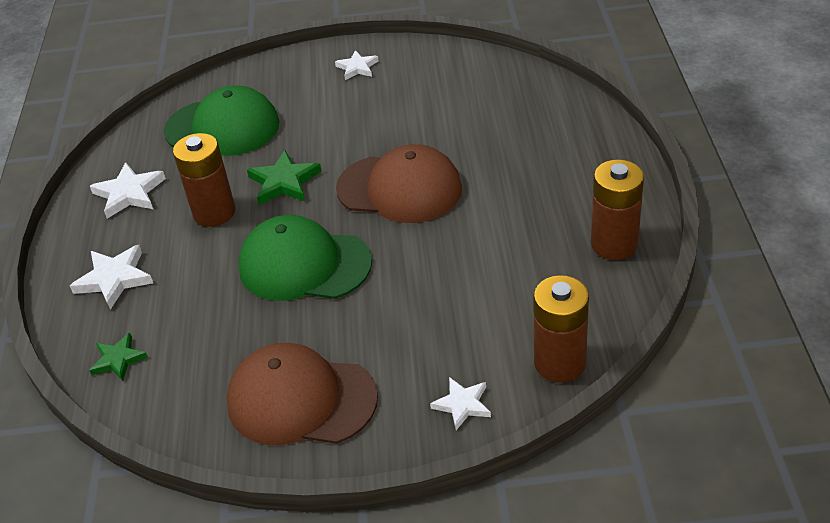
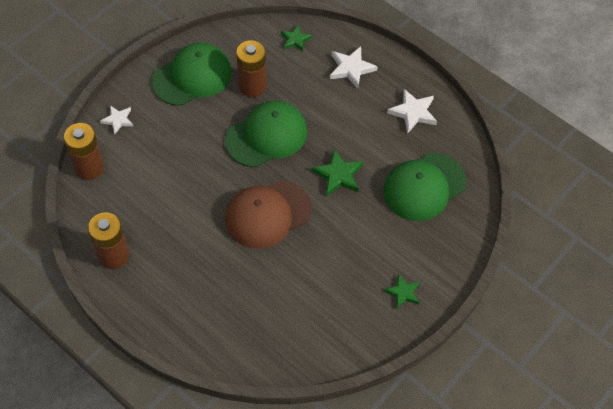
camera: 130 degrees right, 15 degrees up
brown battery [173,133,235,227] -> brown battery moved to [236,40,267,97]
brown cap [227,343,378,445] -> green cap [151,43,232,106]
white star [335,50,379,80] -> green star [384,274,420,308]

